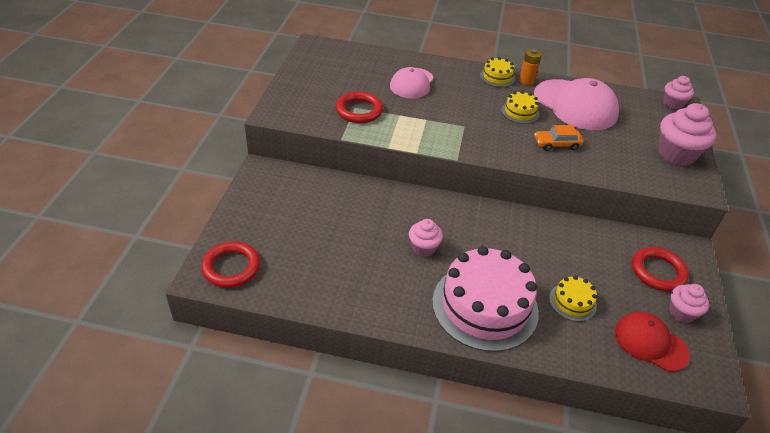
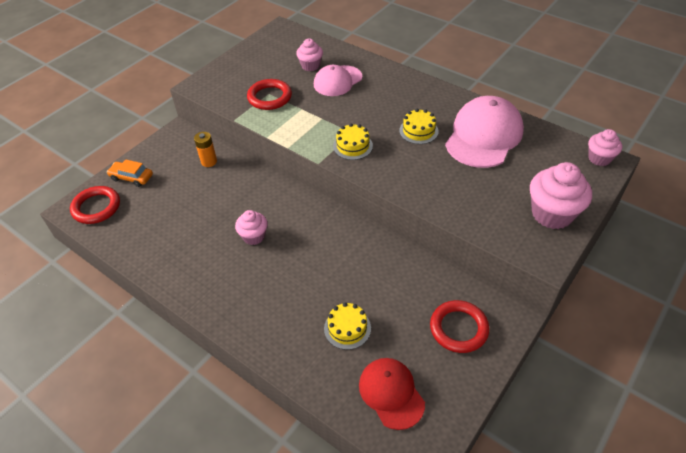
camera: 30 degrees right, 5 degrees up
pink cake [432,246,539,352] -> none
yellow cake [480,57,515,87] -> yellow cake moved to [333,123,373,160]
orange battery [519,49,542,85] -> orange battery moved to [194,132,217,167]
pink cap [534,78,619,130] -> pink cap turned 135 degrees counterclockwise [445,96,524,168]
orange car [535,125,584,151] -> orange car moved to [107,159,153,187]
pink cupcake [669,284,709,323] -> pink cupcake moved to [296,39,323,71]

